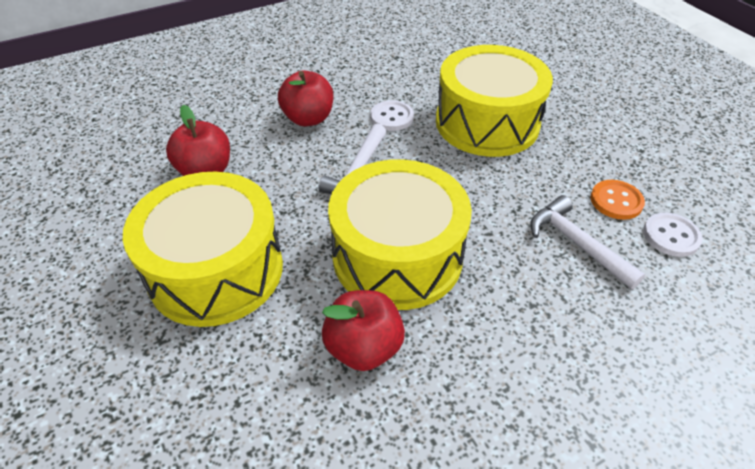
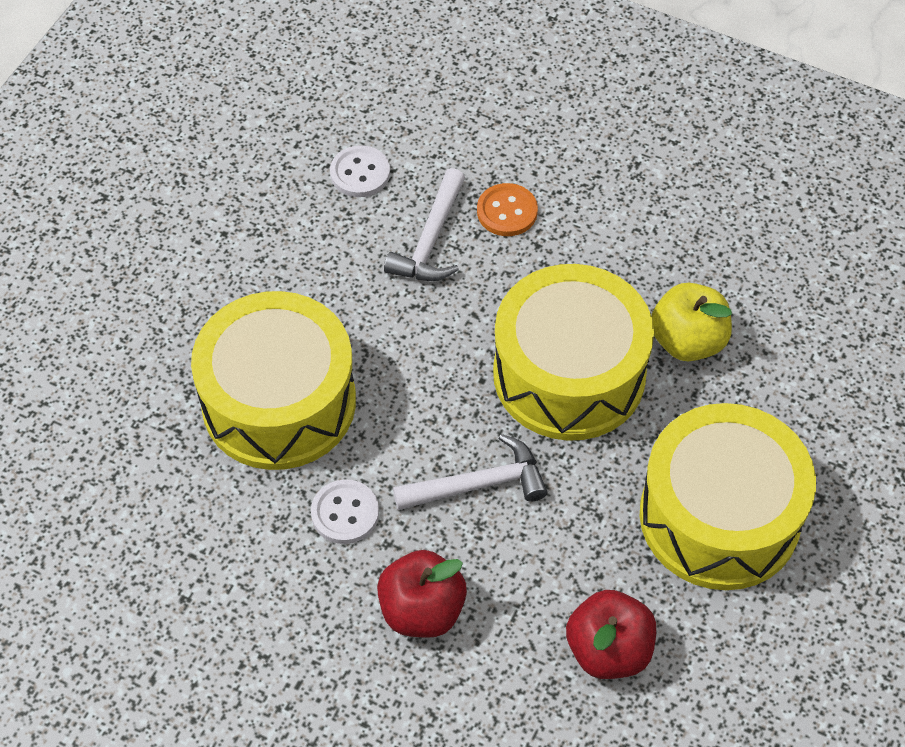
camera: 125 degrees left, 10 degrees up
red apple [322,290,405,371] -> yellow apple [651,283,732,361]
orange button [590,180,645,220] -> orange button moved to [477,183,538,236]

